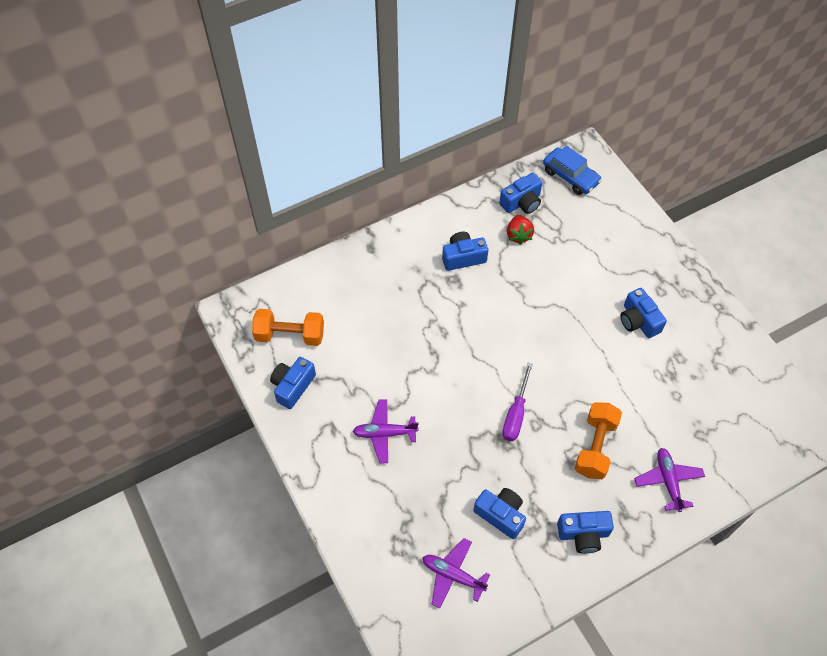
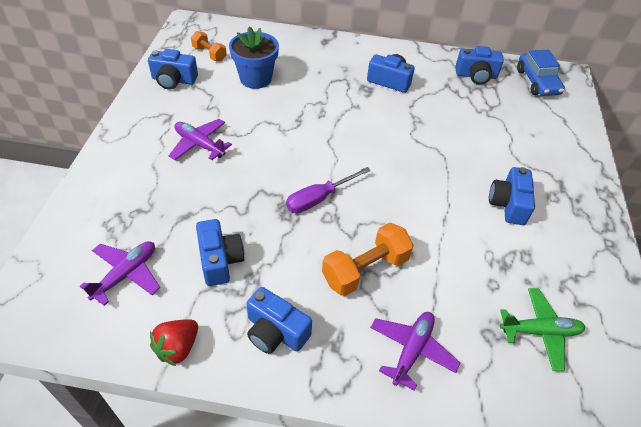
camera: 35 degrees right, 10 degrees down
orange dumbbell [252,309,324,346] -> orange dumbbell [191,31,227,62], size x0.61
blue camera [270,357,316,409] -> blue camera turned 150 degrees counterclockwise [148,49,198,90]
purple plane [423,538,490,608] -> purple plane turned 60 degrees clockwise [80,241,160,306]
red strawberry [507,215,534,245] -> red strawberry moved to [150,319,198,366]
none -> blue flower pot [229,26,279,89]
none -> green plane [500,288,585,371]

